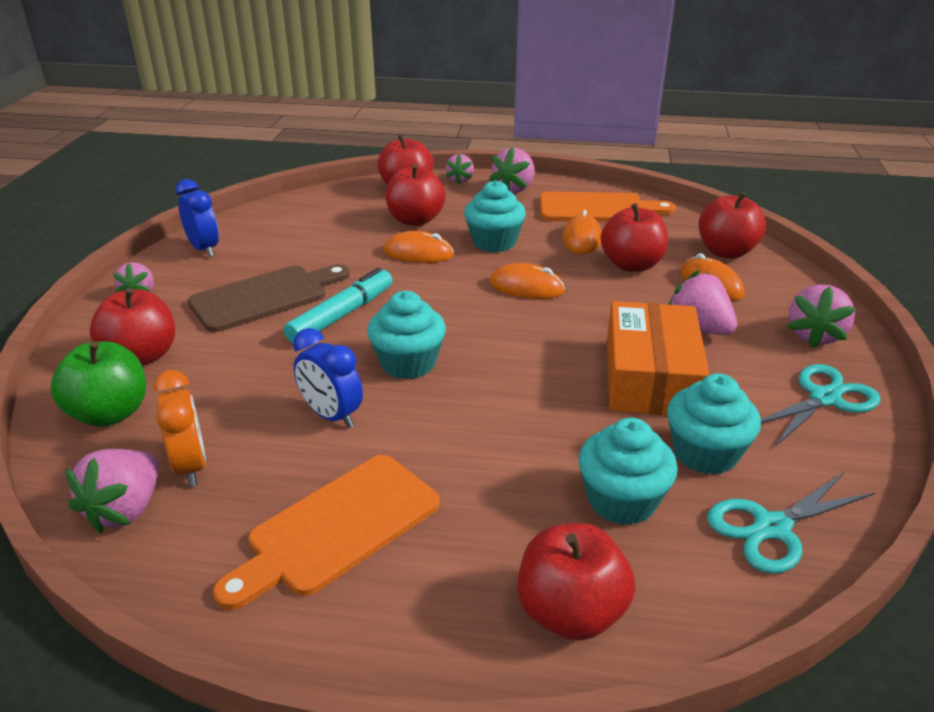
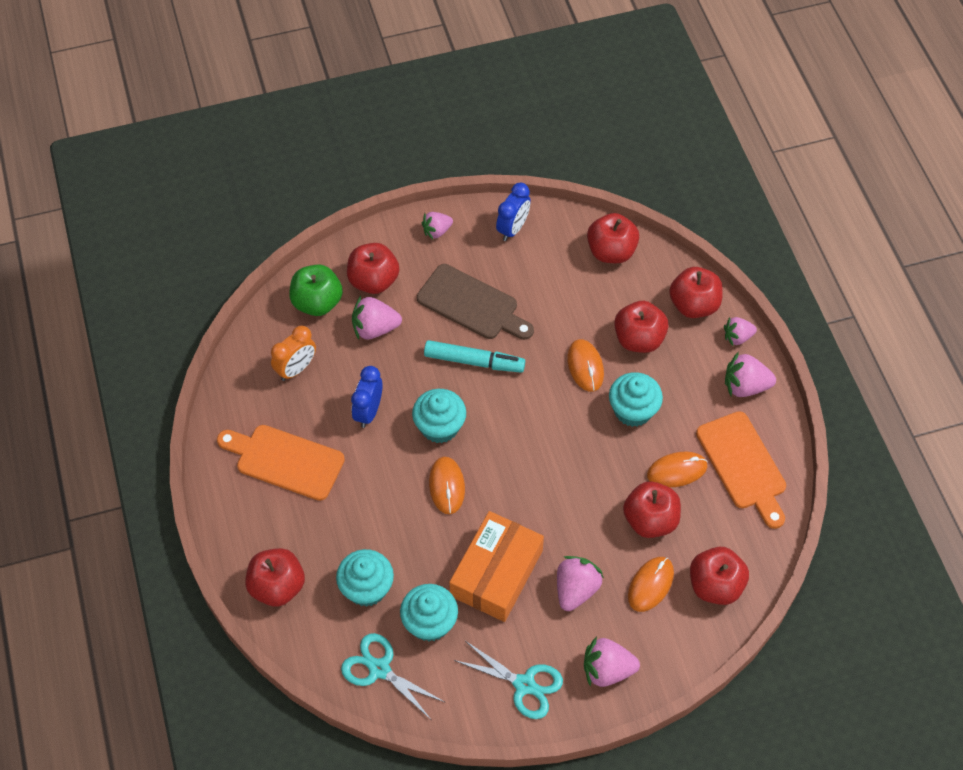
camera: 65 degrees right, 25 degrees up
pink strawberry [65,449,159,534] -> pink strawberry moved to [352,296,402,340]
orange mouse [490,263,565,299] -> orange mouse moved to [429,457,465,514]
orange box [607,301,710,415] -> orange box turned 45 degrees counterclockwise [449,511,544,622]
none -> red apple [587,213,640,263]

